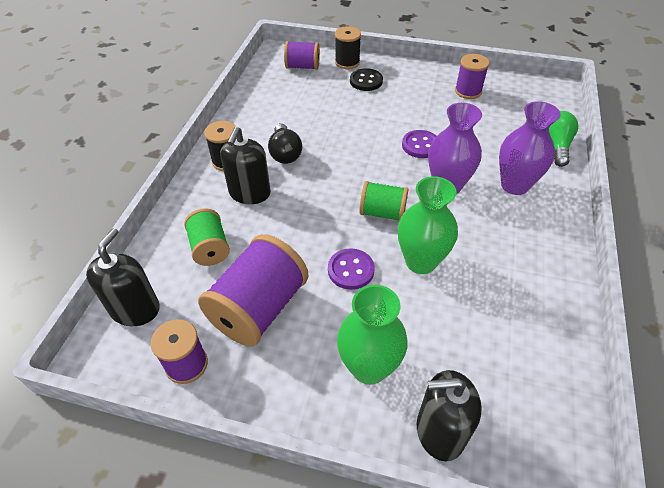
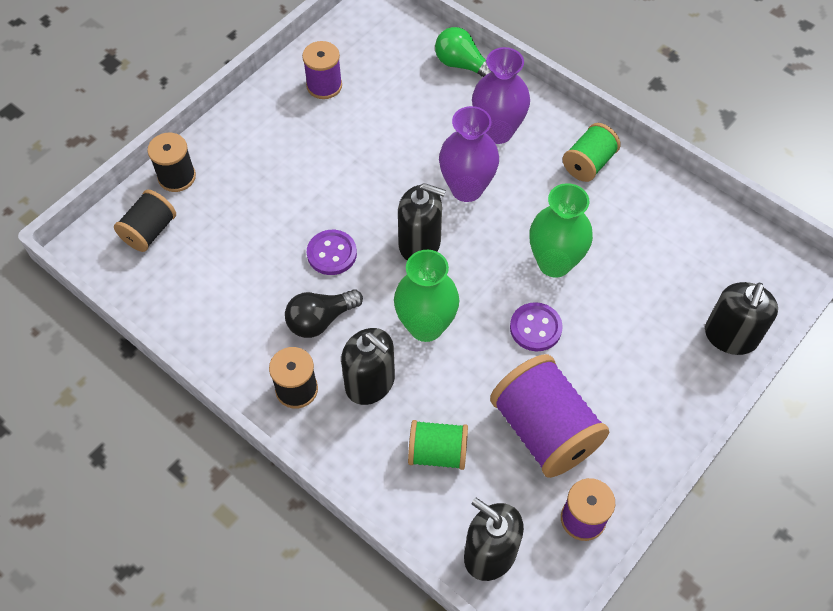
camera: 65 degrees left, 10 degrees up
black light bulb [268,123,302,164] -> black light bulb turned 135 degrees clockwise [285,289,363,338]
purple spool [284,41,320,70] -> black spool [114,190,176,252]
green vase [337,285,408,385] -> green vase moved to [394,250,459,342]
black button [350,68,383,91] -> none
green spool [359,181,408,221] -> green spool moved to [563,123,621,182]
purple button [402,130,436,158] -> purple button moved to [307,230,357,275]
none -> black soap dispenser [398,183,446,261]

